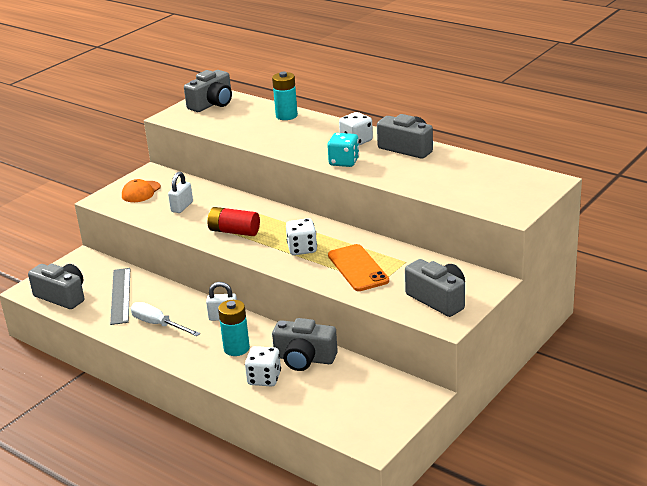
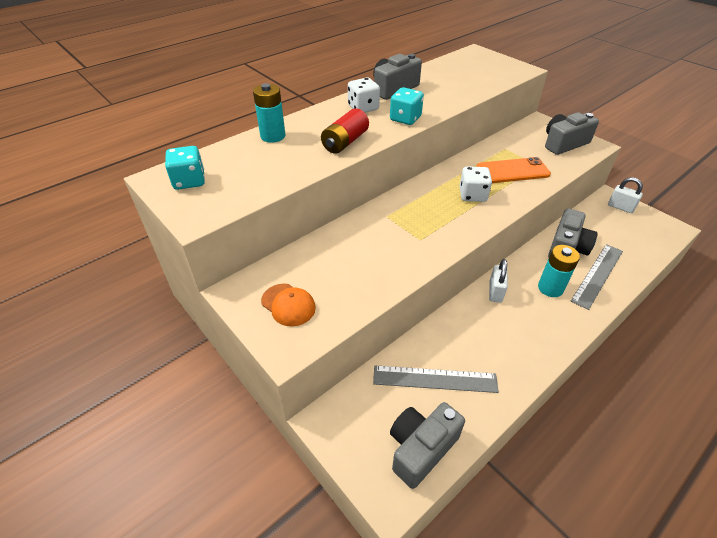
camera: 80 degrees left, 15 degrees up
white screwdriver [131,302,200,336] -> none
white padlock [168,172,193,213] -> white padlock moved to [608,177,643,213]
grey camera [184,70,232,112] -> turquoise dice [165,146,205,190]
red battery [207,207,260,236] -> red battery moved to [321,108,369,154]
white dice [245,346,281,387] -> grey ruler [571,244,623,310]

